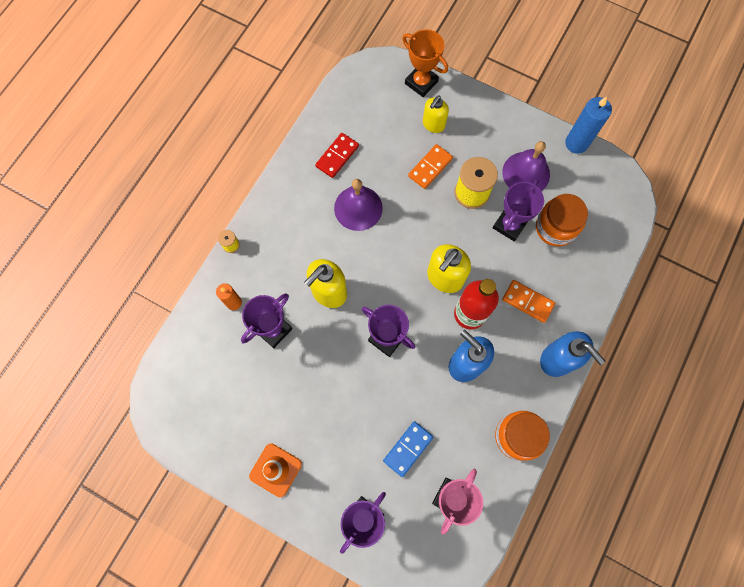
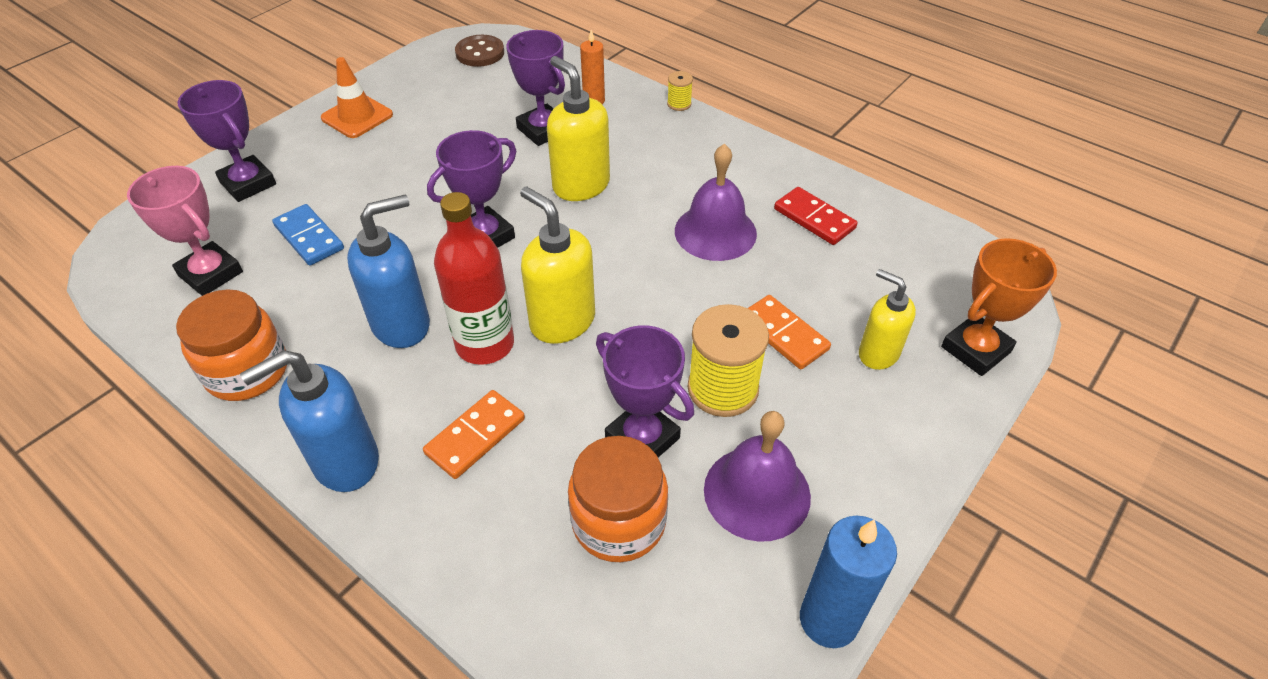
camera: 100 degrees right, 25 degrees down
none -> brown button [455,35,504,67]

